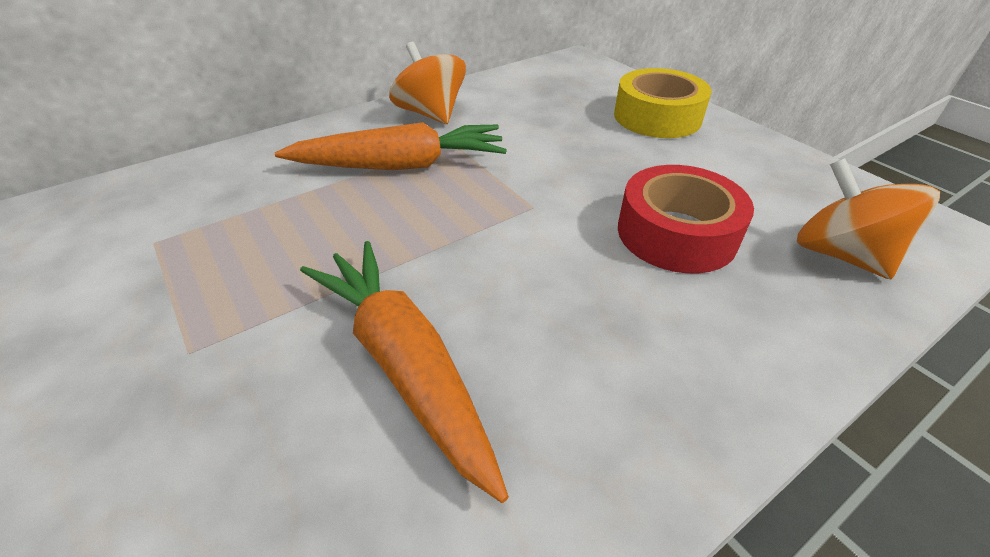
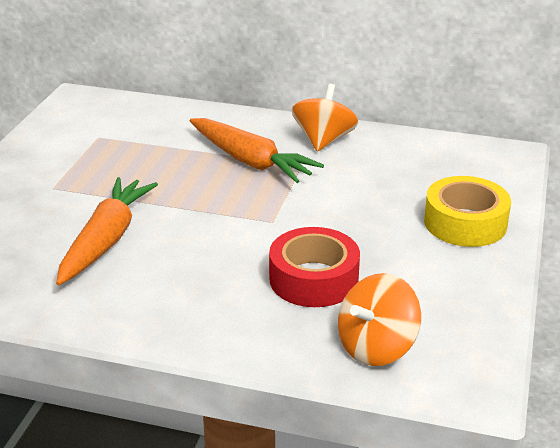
camera: 50 degrees right, 10 degrees down
orange spinning top [797,158,940,279] -> orange spinning top turned 150 degrees counterclockwise [338,273,421,366]

